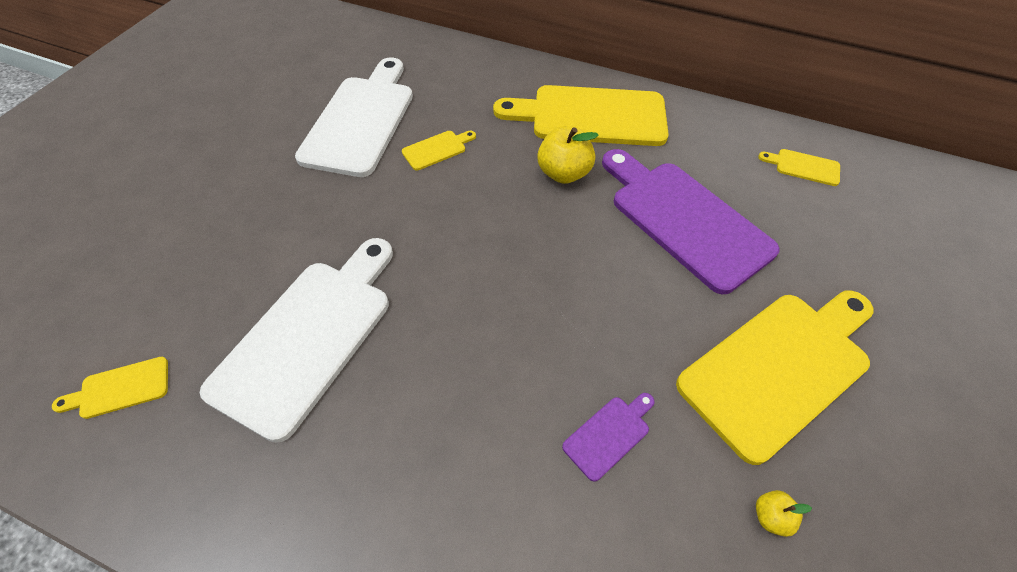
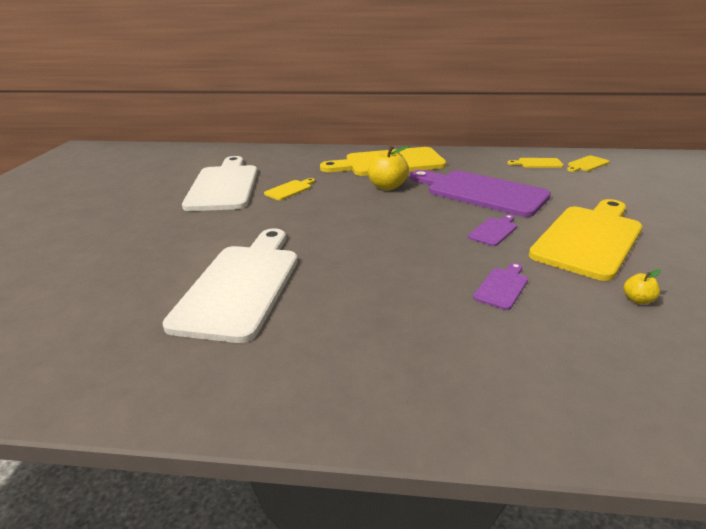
camera: 15 degrees left, 25 degrees down
yellow cutting board [52,357,168,419] -> yellow cutting board moved to [567,155,610,172]
none -> purple cutting board [468,214,517,246]

